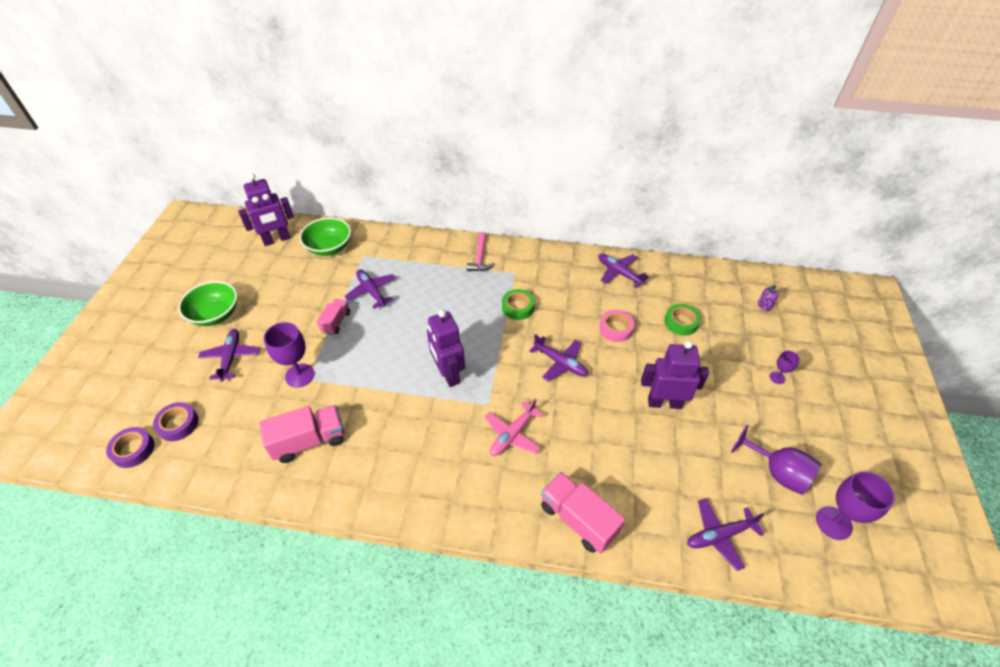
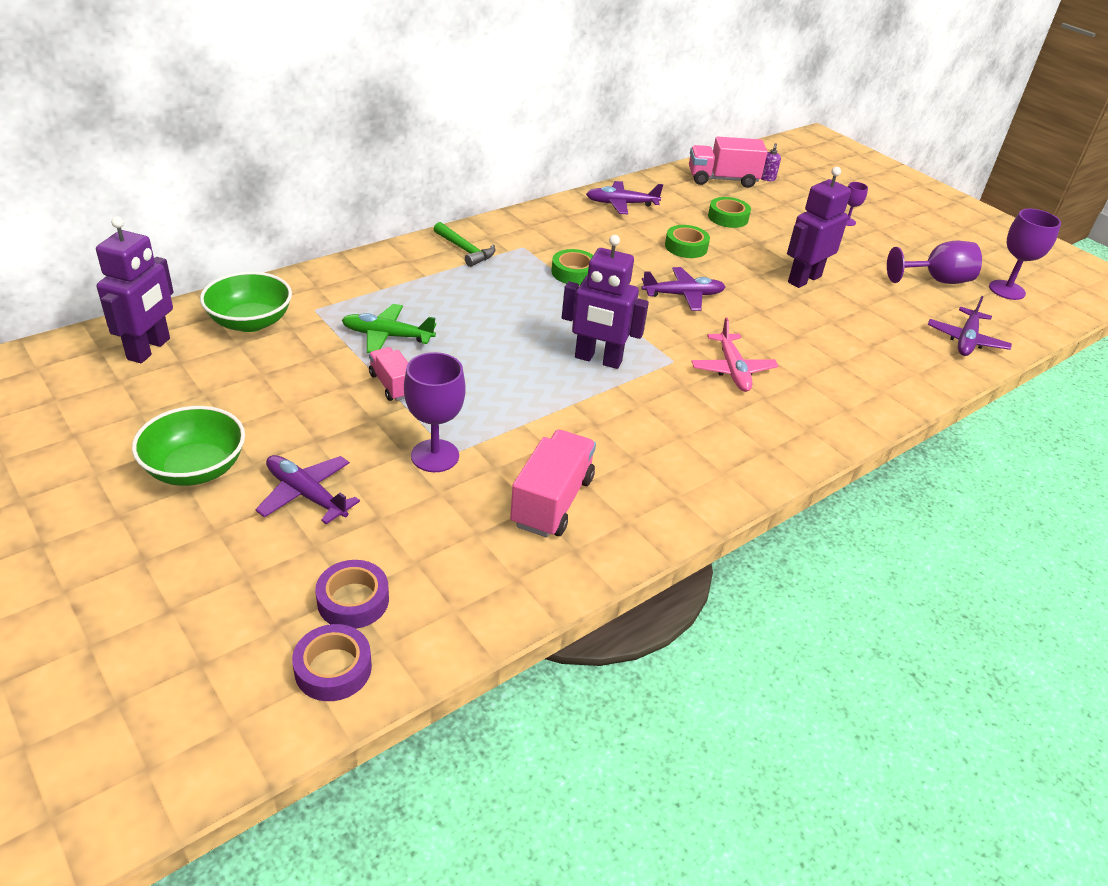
camera: 50 degrees left, 10 degrees down
purple plane [344,269,396,309] -> green plane [342,304,436,353]
pink hammer [467,233,495,271] -> green hammer [434,222,495,267]
pink truck [541,472,625,554] -> pink truck moved to [689,137,768,188]
pink tape [599,310,635,342] -> green tape [665,225,710,258]

